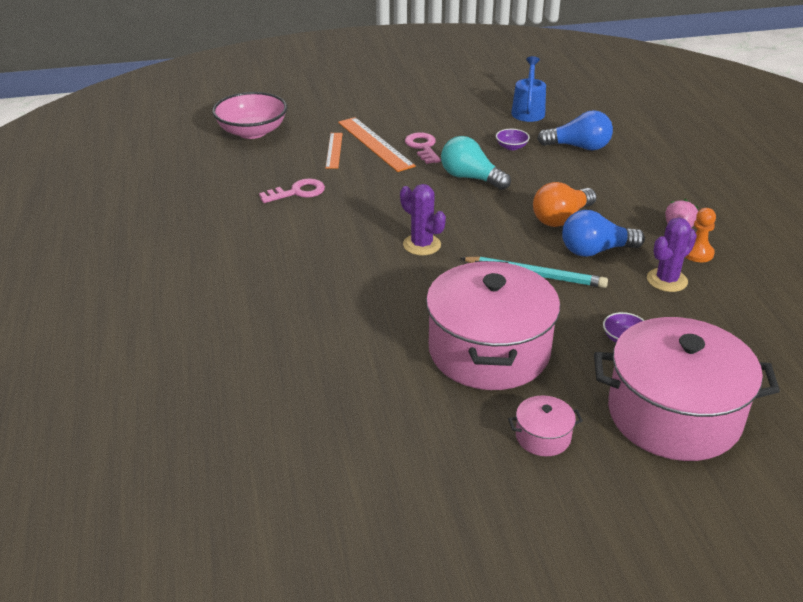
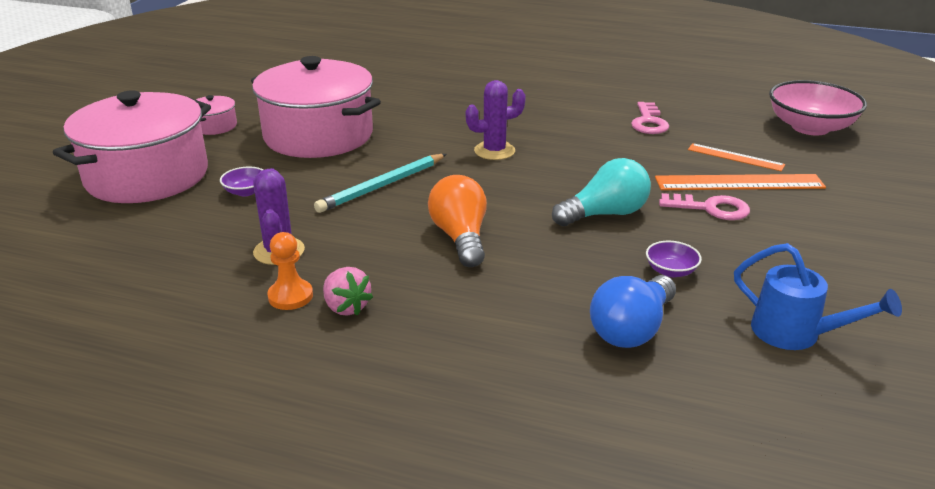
camera: 120 degrees right, 5 degrees down
blue light bulb [562,210,645,257] -> none

